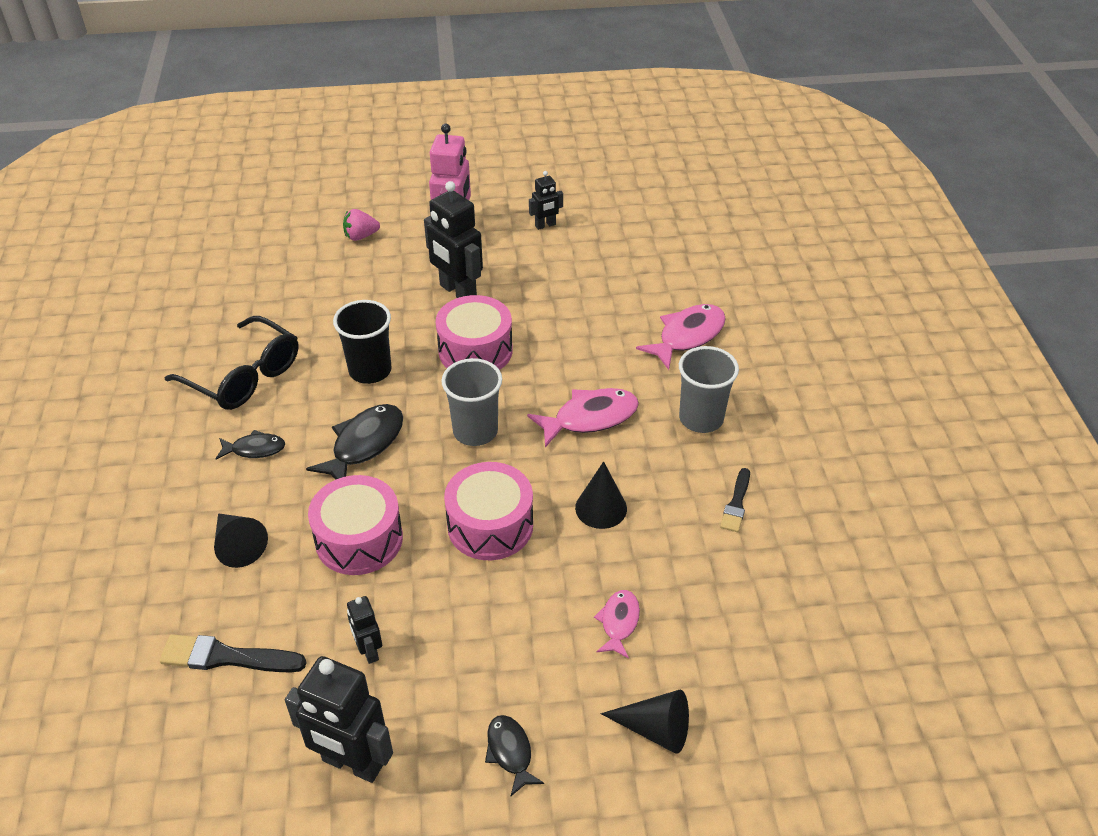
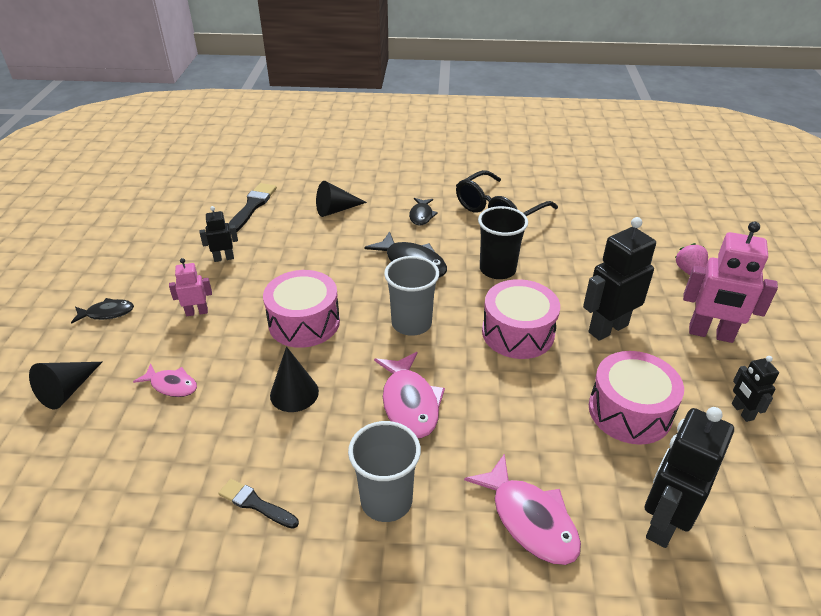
camera: 100 degrees right, 5 degrees down
black robot [285,656,393,783] -> black robot moved to [645,407,734,548]
pink drum [308,475,403,575] -> pink drum moved to [589,351,684,445]
none -> pink robot [169,258,212,316]

